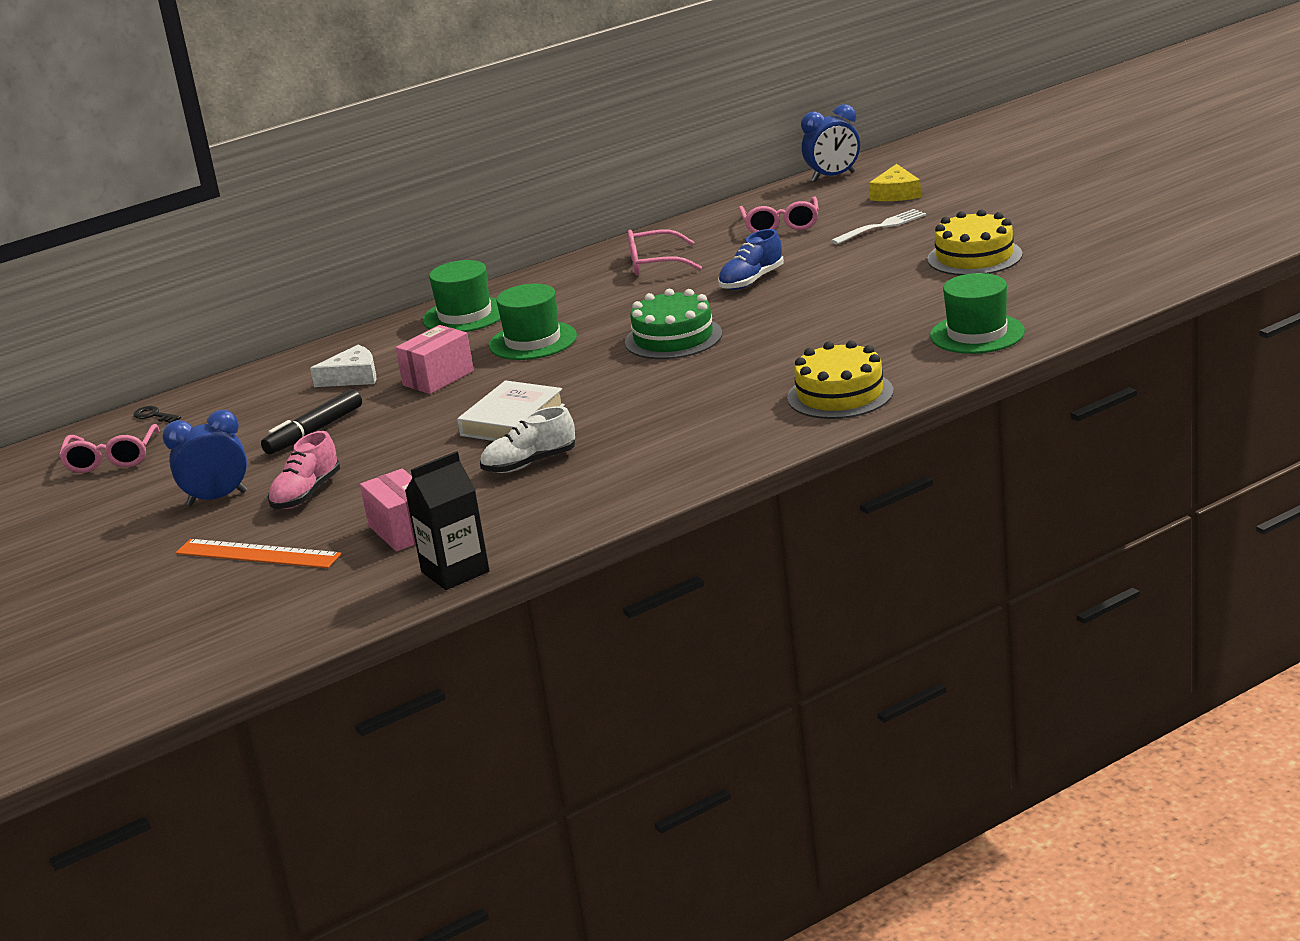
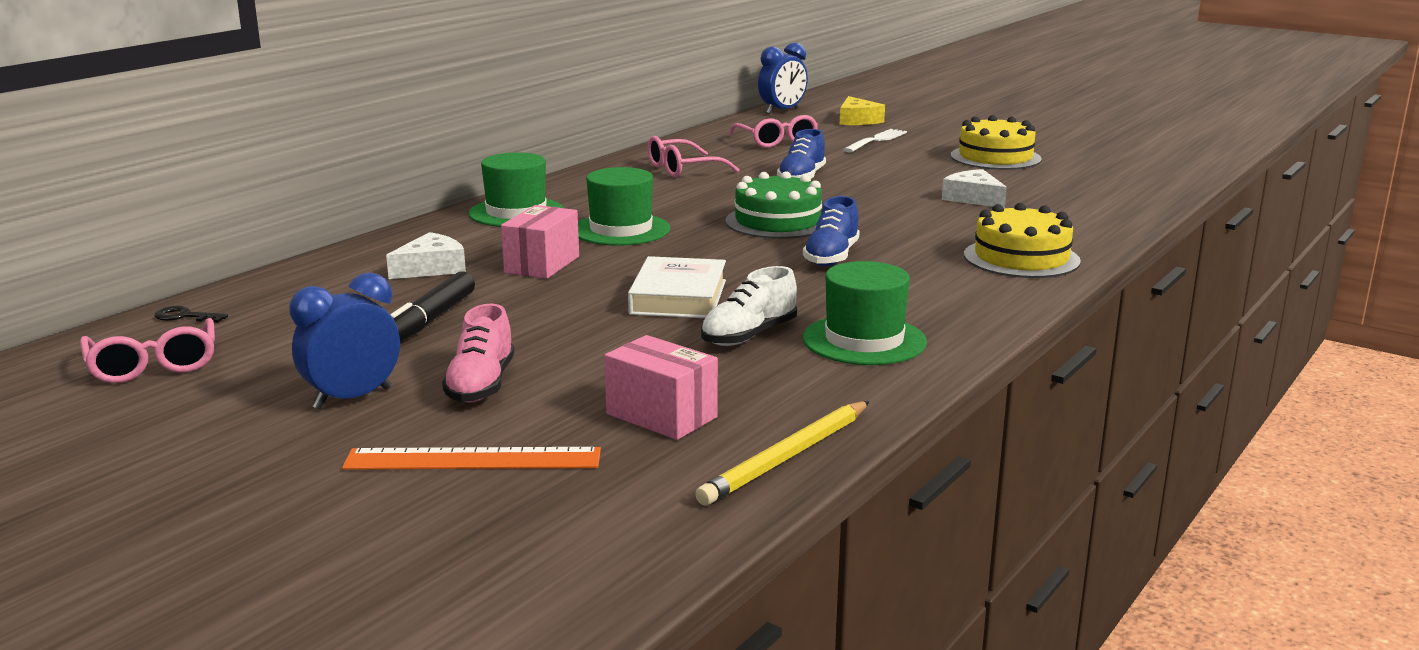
camera: 25 degrees left, 5 degrees down
black carton [405,451,490,590] -> yellow pencil [695,401,869,505]
green hat [930,273,1025,354] -> green hat moved to [803,261,927,365]
none -> blue shoe [803,196,860,266]
none -> white cheese [942,169,1007,208]

